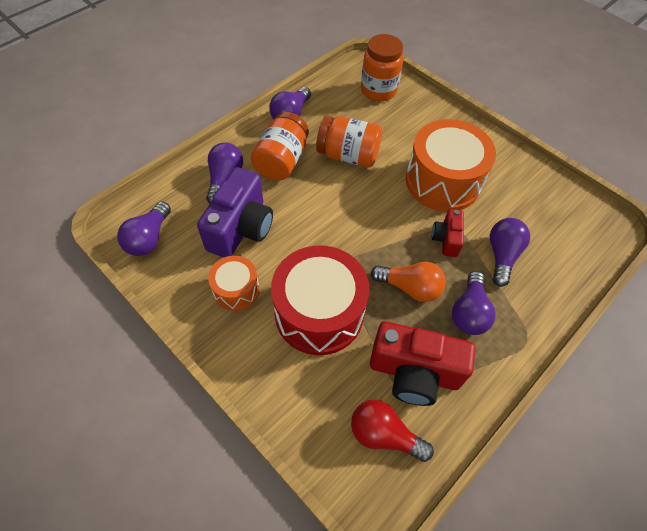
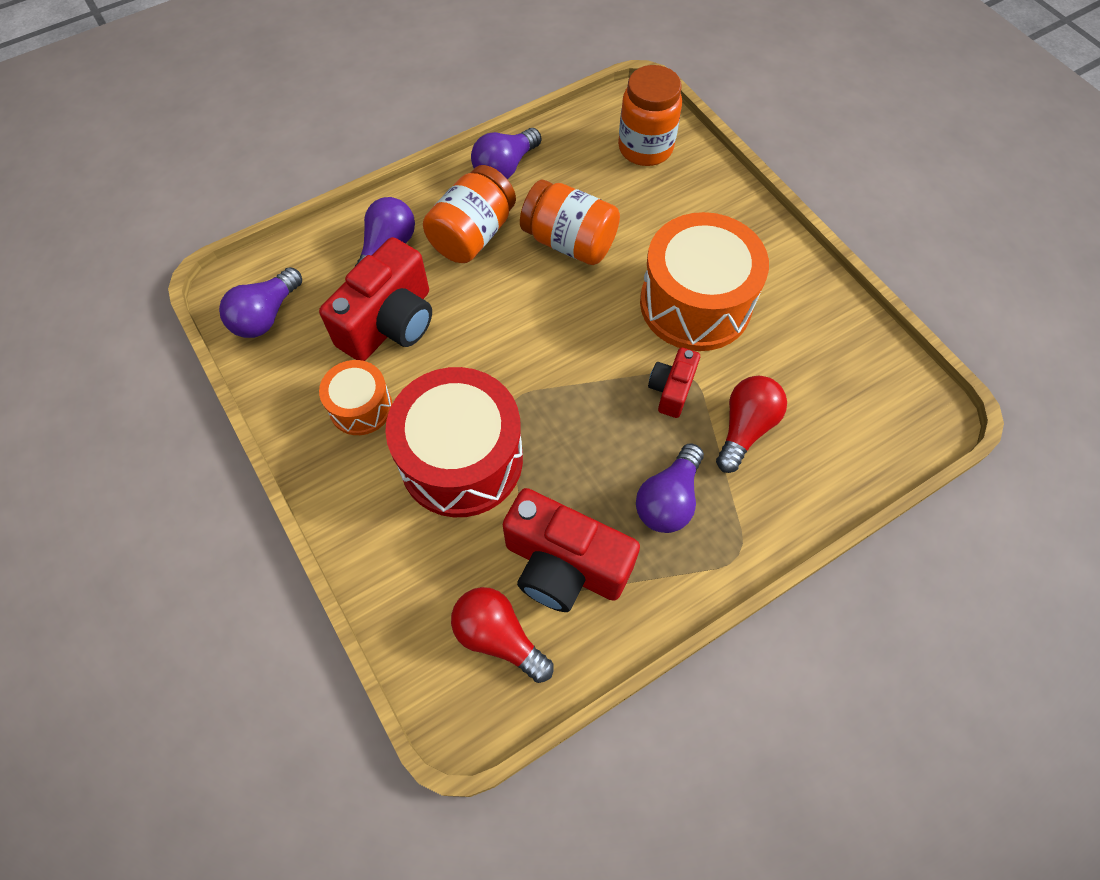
camera: 15 degrees right, 5 degrees up
purple camera [197,167,273,258] -> red camera [319,237,432,361]
orange light bulb [371,262,446,302] -> none
purple light bulb [490,218,530,287] -> red light bulb [716,376,787,473]

